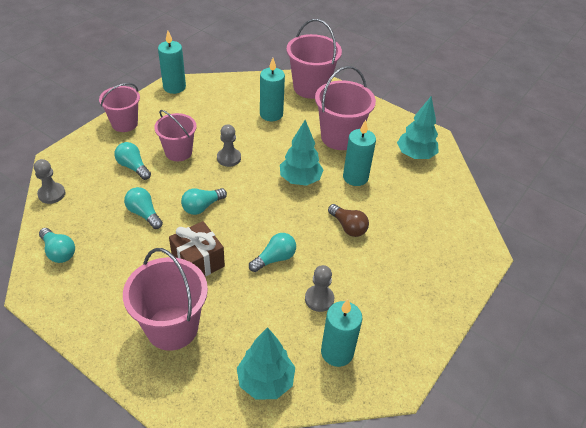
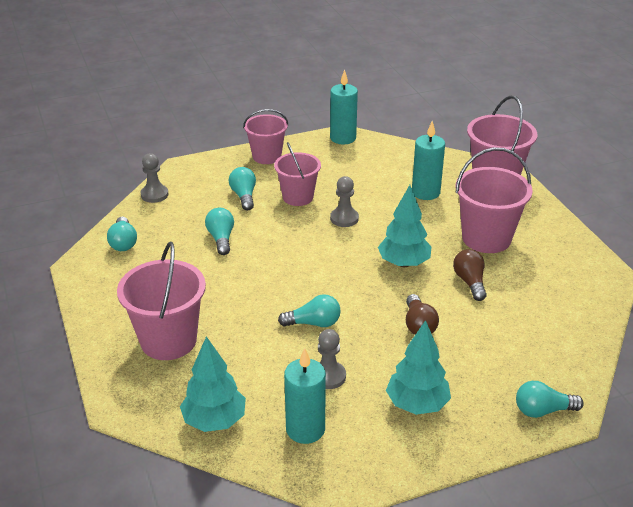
camera: 35 degrees right, 10 degrees down
brown gift [169,221,225,276] -> none
turquoise light bulb [181,188,227,215] -> turquoise light bulb moved to [516,381,584,418]
turquoise candle [343,120,376,186] -> brown light bulb [453,249,487,301]
turquoise tree [397,97,439,159] -> turquoise tree moved to [386,320,451,415]

